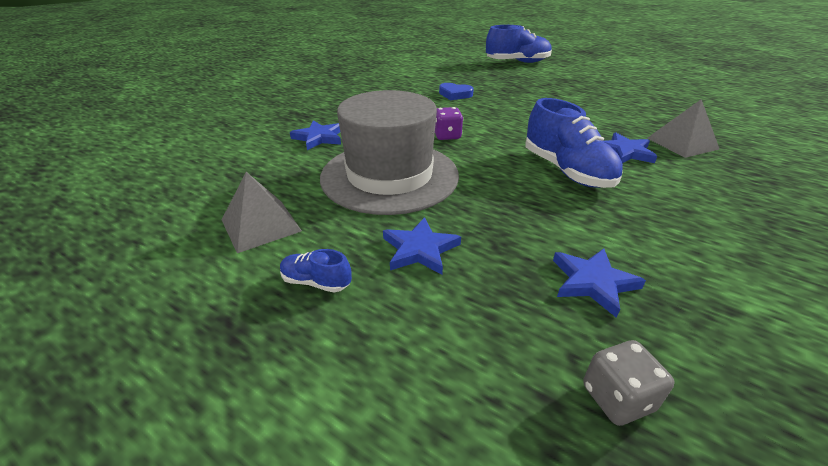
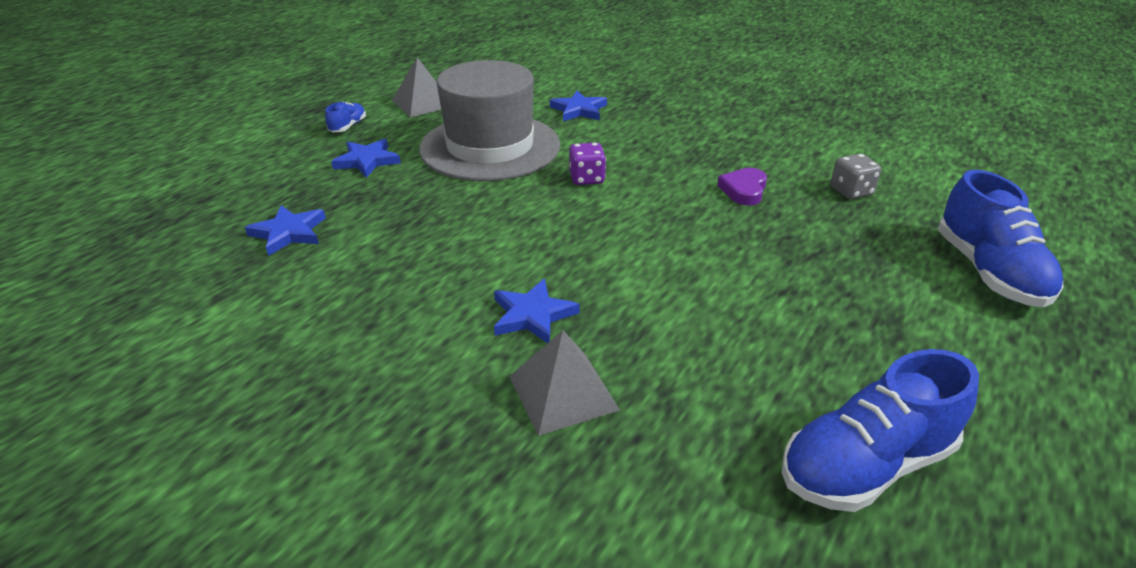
camera: 90 degrees right, 0 degrees up
blue heart [439,83,474,100] -> purple heart [717,168,767,206]
blue shoe [525,98,623,188] -> blue shoe moved to [782,349,979,512]
grey dice [583,340,675,426] -> grey dice moved to [830,154,881,199]

